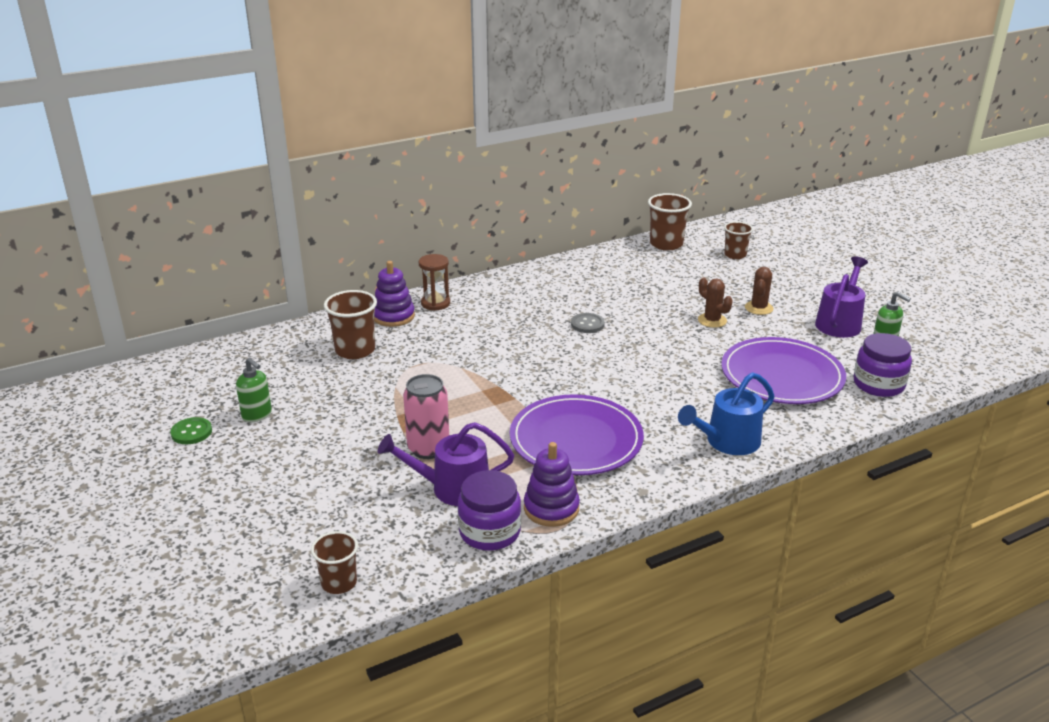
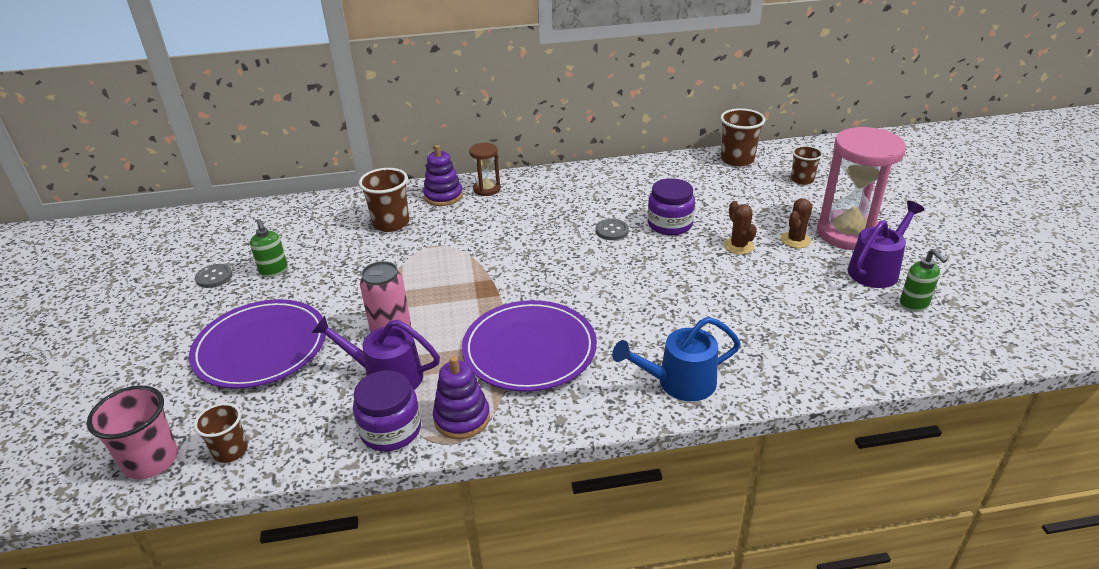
camera: 20 degrees right, 5 degrees up
green button [170,417,212,444] -> grey button [195,264,233,288]
purple plate [721,337,846,404] -> purple plate moved to [189,299,326,389]
purple jar [854,333,912,397] -> purple jar moved to [648,178,695,235]
none -> pink cup [87,385,178,480]
none -> pink hourglass [817,127,906,250]

